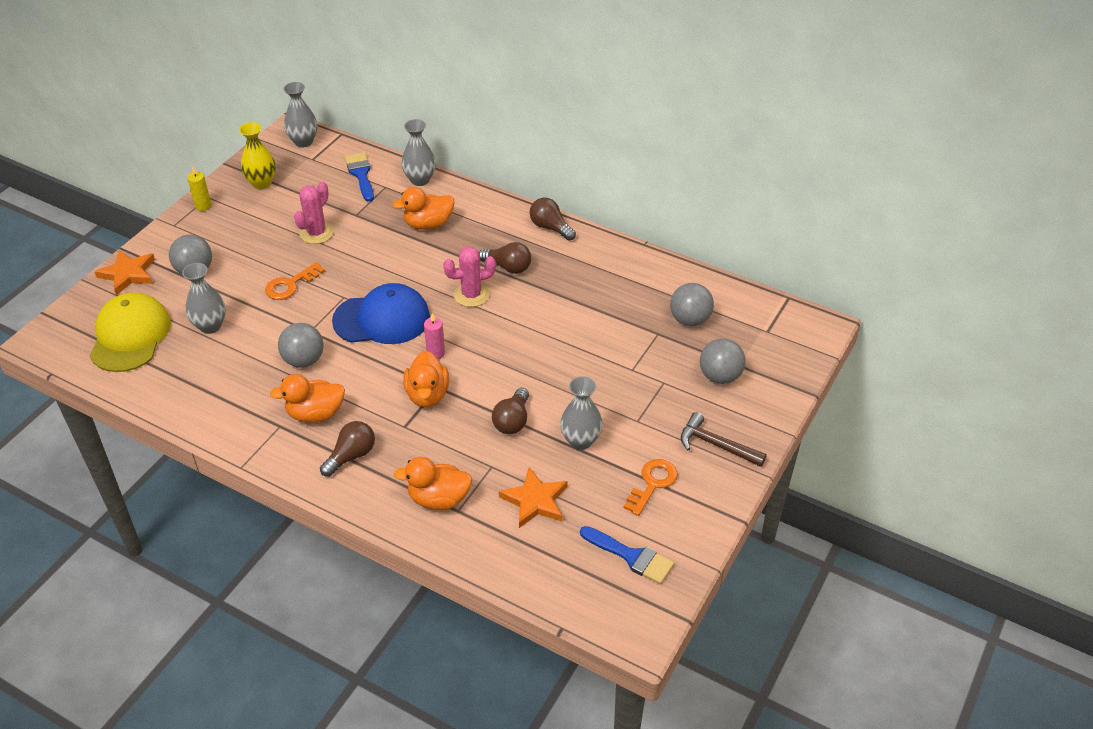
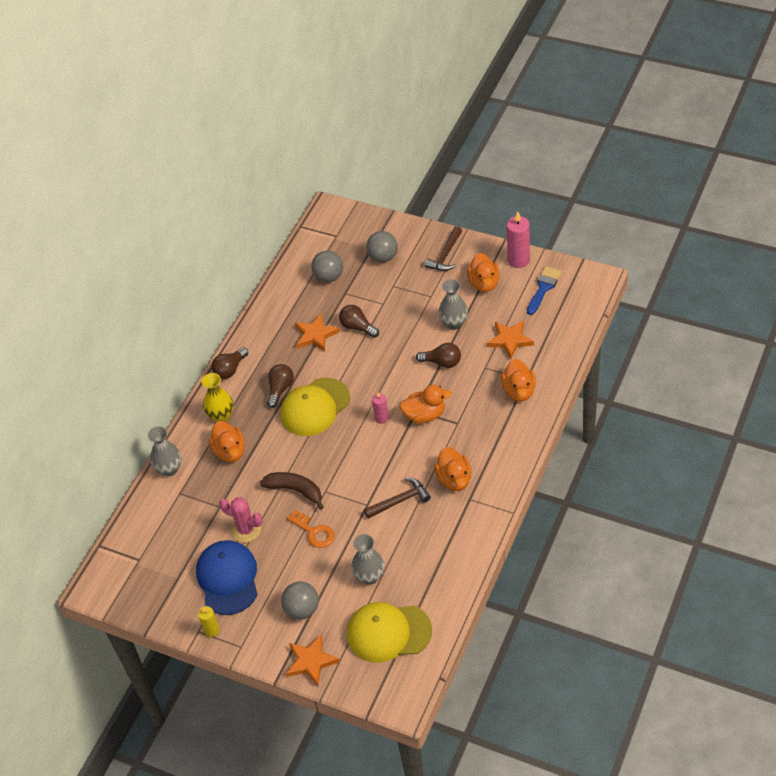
camera: 90 degrees left, 5 degrees up
yellow vase [239,122,276,189] -> yellow vase moved to [202,373,233,422]
grey ball [278,323,324,368] -> brown hammer [364,478,431,519]
grey vase [284,82,318,147] -> none
brown light bulb [320,421,375,477] -> brown light bulb moved to [339,305,379,338]
blue cap [332,283,430,344] -> blue cap moved to [196,540,258,615]
blue brush [345,152,374,202] -> none
pink cactus [443,246,496,307] -> yellow cap [280,378,350,436]
orange key [624,459,678,516] -> orange duck [467,253,500,292]
none -> brown banana [260,472,324,510]
none -> orange star [295,313,340,352]
none -> pink candle [507,212,530,268]

